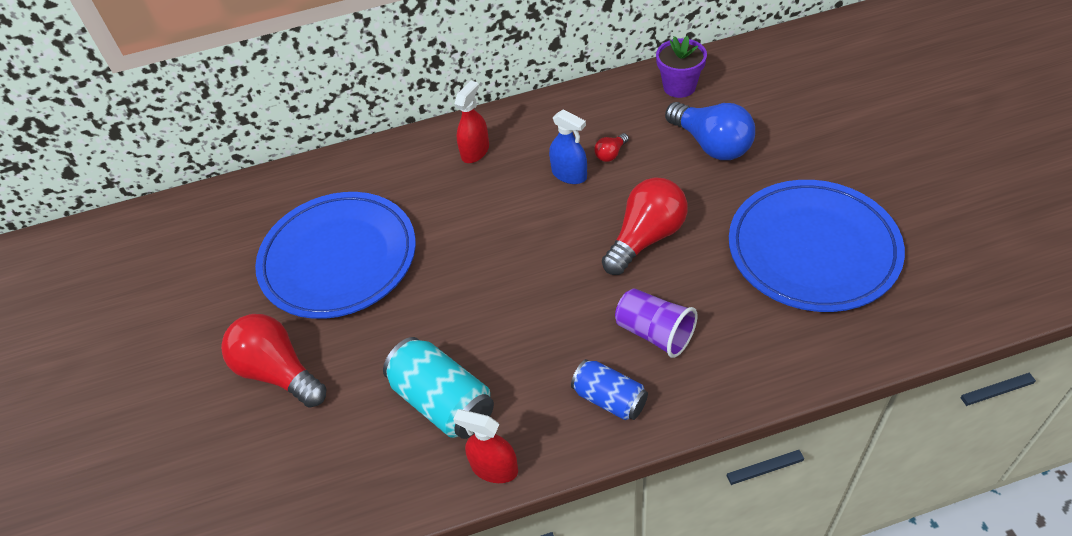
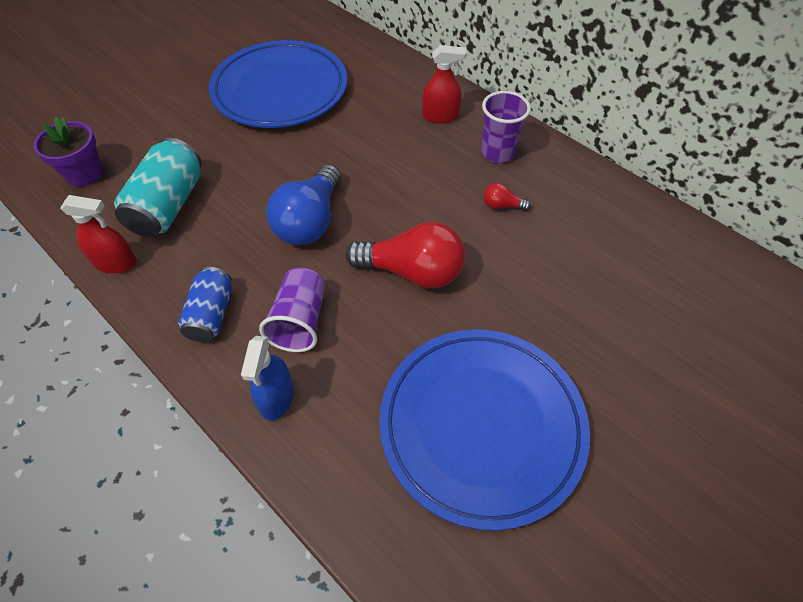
camera: 55 degrees right, 5 degrees up
red light bulb [221,314,327,408] -> none
red spray bottle [453,409,518,483] -> red spray bottle turned 105 degrees clockwise [60,195,137,273]
blue spray bottle [549,110,587,184] -> blue spray bottle moved to [241,336,293,421]
purple flower pot [656,36,707,98] -> purple flower pot moved to [33,117,103,187]
blue light bulb [665,102,755,160] -> blue light bulb moved to [266,164,341,245]
none -> purple cup [481,91,531,163]

